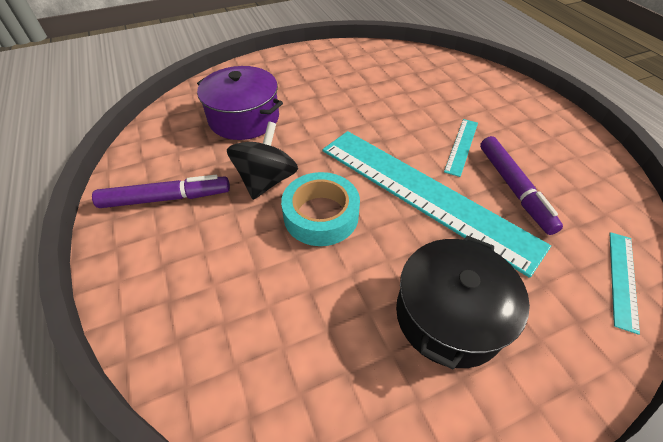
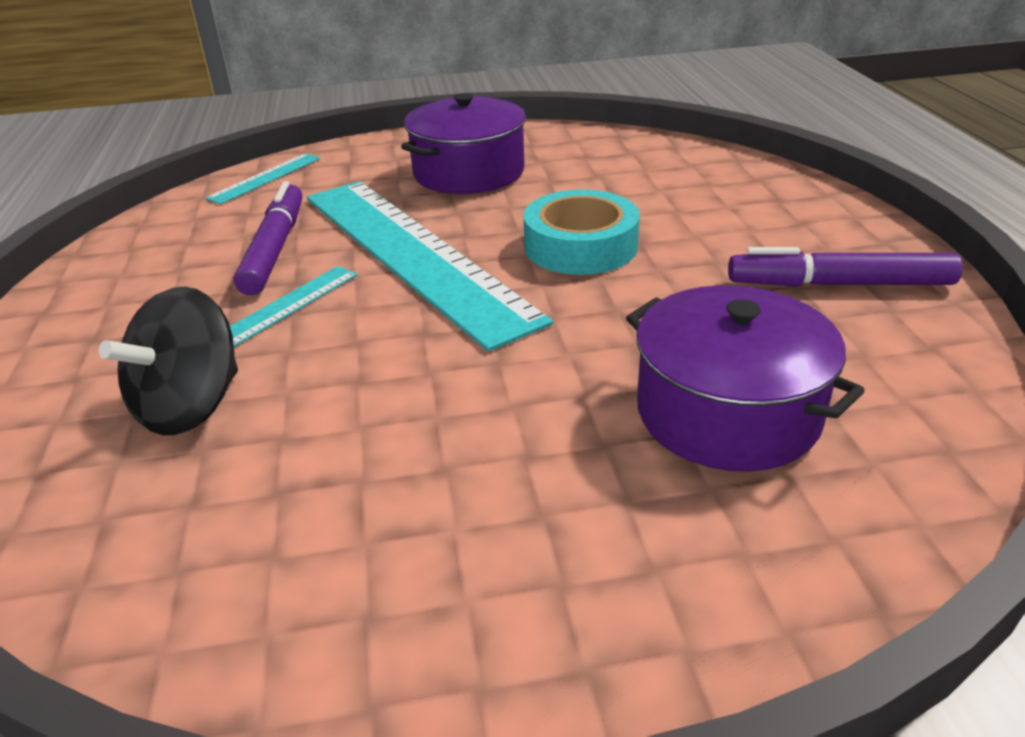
camera: 165 degrees left, 15 degrees down
black spinning top [227,121,298,200] -> black spinning top moved to [99,287,238,435]
black pot [396,235,530,369] -> purple pot [401,93,526,194]

